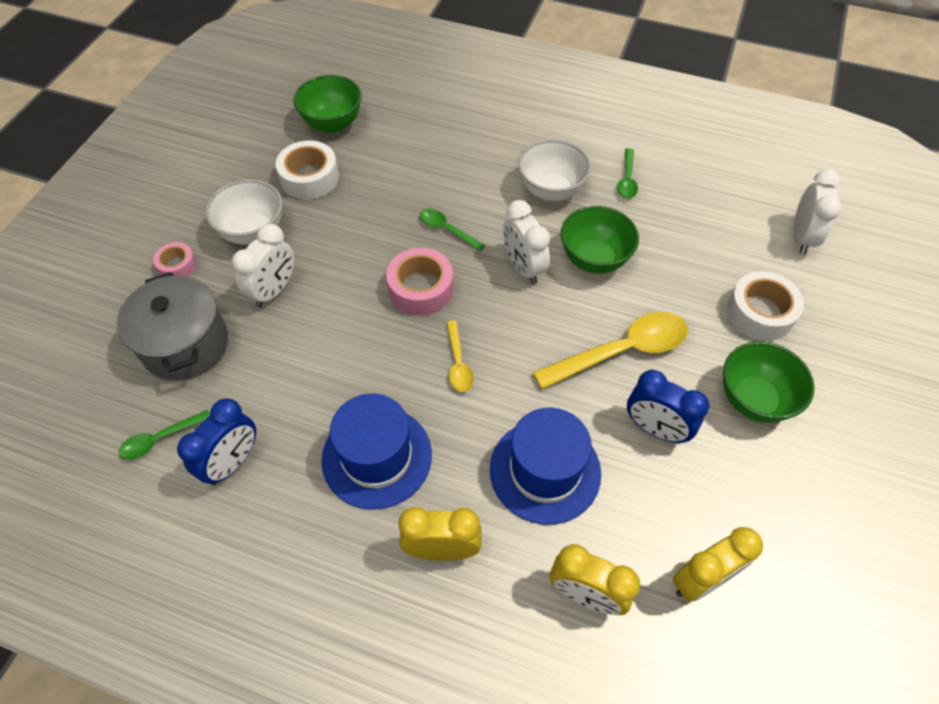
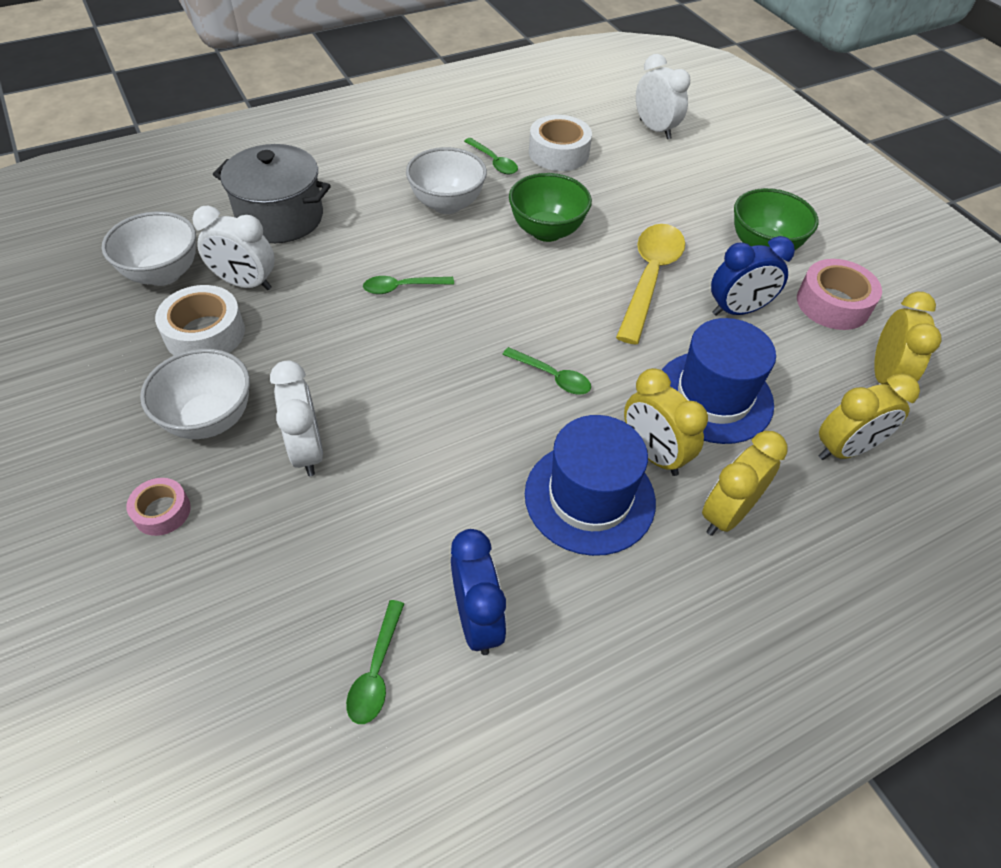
camera: 50 degrees left, 5 degrees down
grey pot [117,272,228,380] -> grey pot moved to [213,144,331,243]
green bowl [293,75,362,133] -> white bowl [102,211,196,286]
pink tape [386,248,454,315] -> pink tape moved to [797,259,882,330]
yellow spoon [446,320,474,392] -> green spoon [502,347,591,394]
white clock [503,200,550,284] -> white clock moved to [192,206,275,290]
white tape [726,271,804,341] -> white tape moved to [529,115,592,171]
none -> yellow clock [624,368,708,476]

